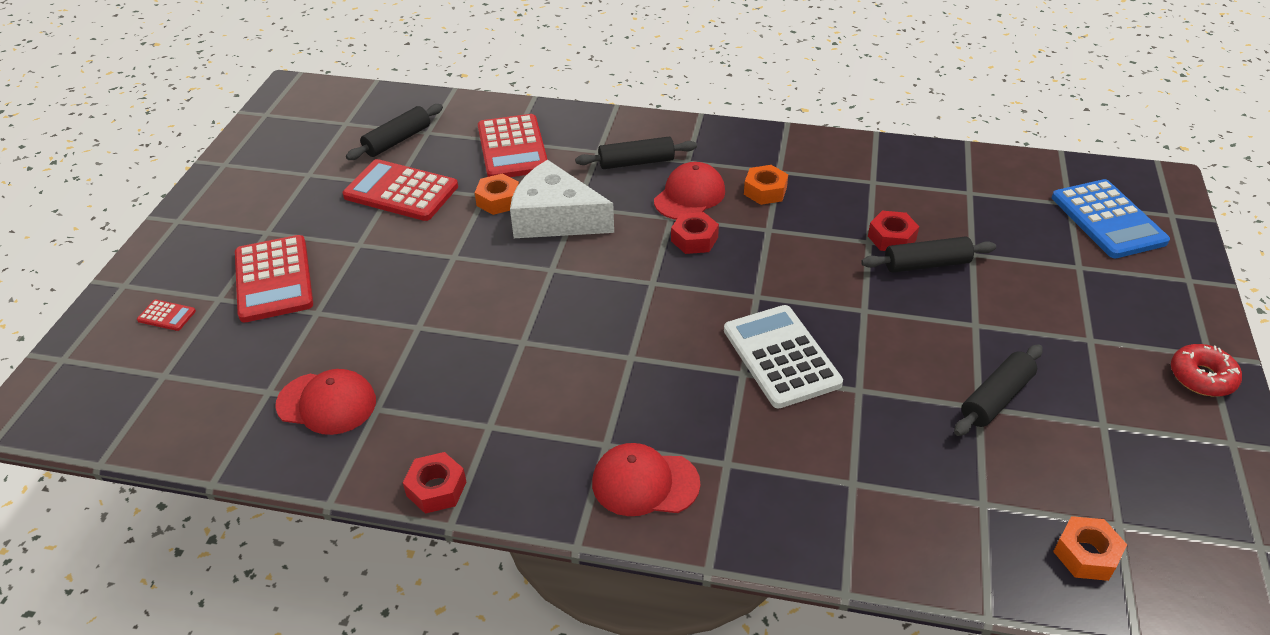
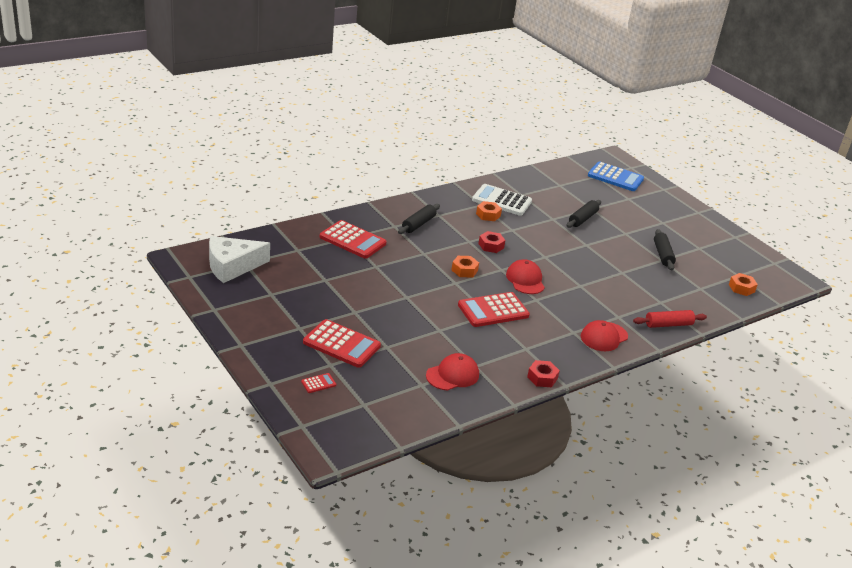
camera: 50 degrees left, 10 degrees down
red calculator [343,159,458,221] -> red calculator moved to [458,292,530,327]
black rolling pin [346,104,443,160] -> none
orange nut [475,174,519,215] -> orange nut moved to [451,256,479,278]
white cheese [510,160,614,238] -> white cheese moved to [209,236,270,283]
red cap [654,162,725,220] -> red cap moved to [506,259,545,294]
white calculator [724,305,843,408] -> white calculator moved to [472,184,532,216]
red nut [868,211,919,251] -> none
red donut [1171,344,1242,397] -> none
none -> red rolling pin [633,310,707,328]

